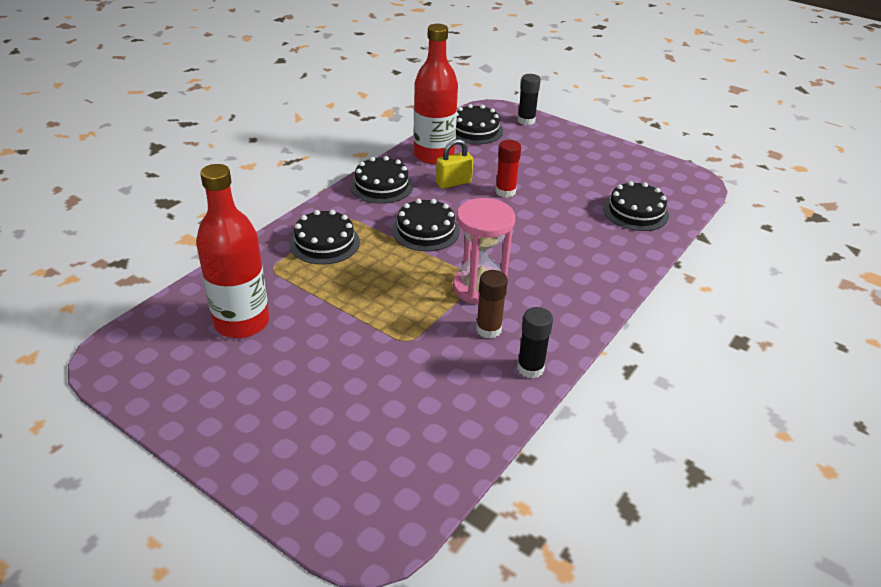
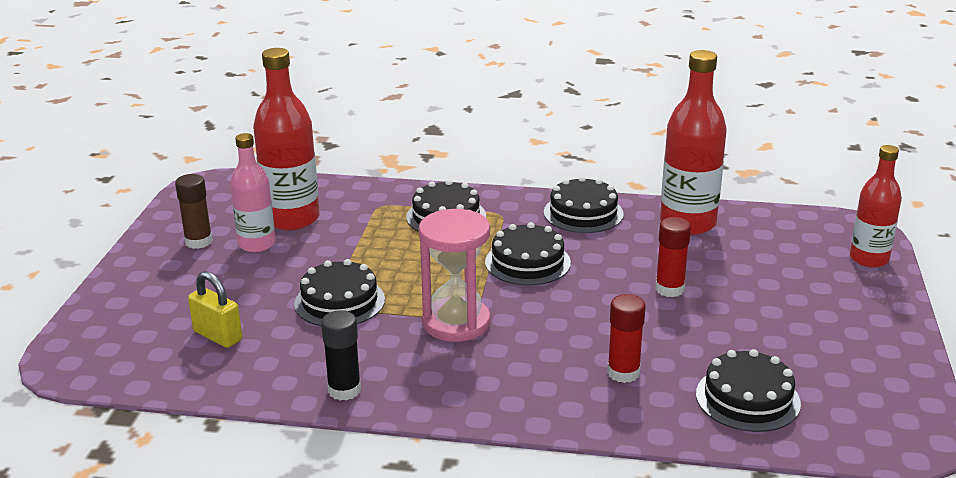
camera: 65 degrees right, 10 degrees down
yellow padlock [436,139,473,189] -> yellow padlock moved to [188,271,242,348]
black cake [456,104,503,144] -> black cake moved to [294,259,385,326]
brown glue stick [476,270,508,339] -> brown glue stick moved to [175,174,213,249]
black glue stick [518,74,541,125] -> red bottle [850,145,902,268]
none -> pink bottle [230,133,276,252]
none -> red glue stick [607,294,646,383]

